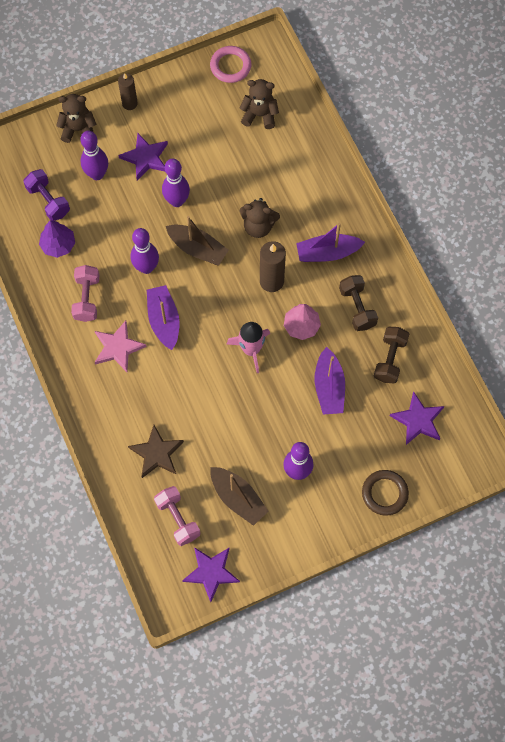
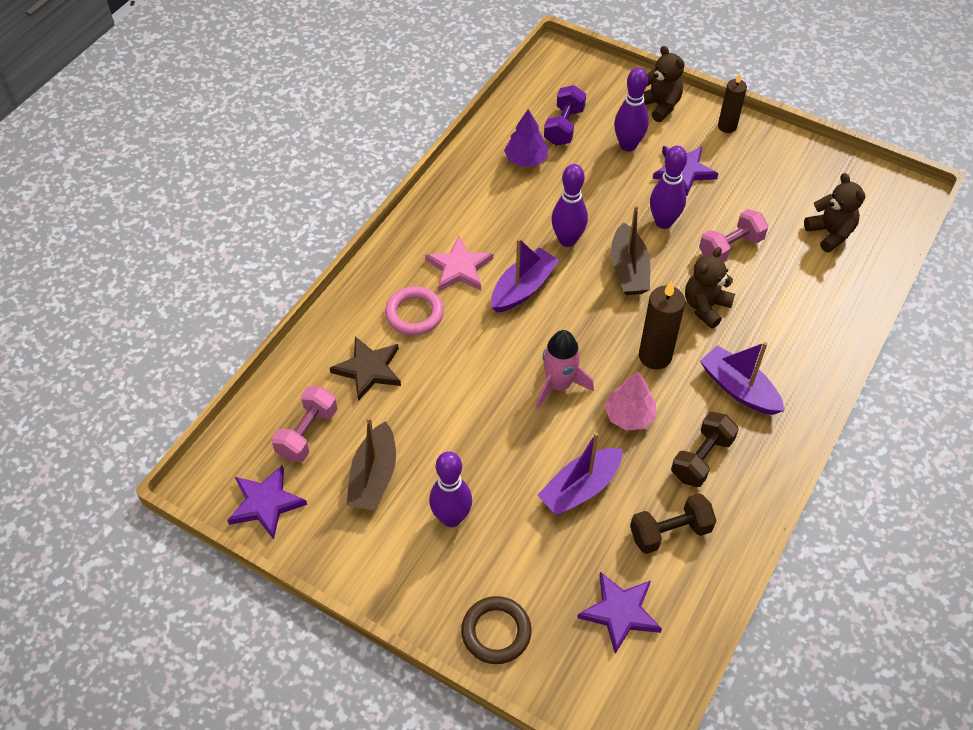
camera: 55 degrees right, 15 degrees down
pink dumbbell [71,265,99,322] -> pink dumbbell moved to [699,209,769,262]
pink ring [210,46,251,83] -> pink ring moved to [385,286,444,335]
brown teddy bear [240,198,280,238] -> brown teddy bear turned 60 degrees clockwise [685,247,735,329]

